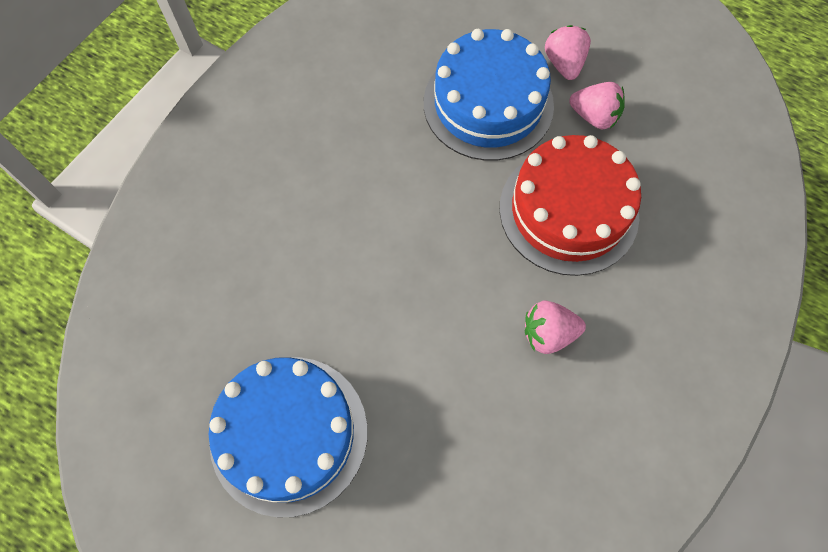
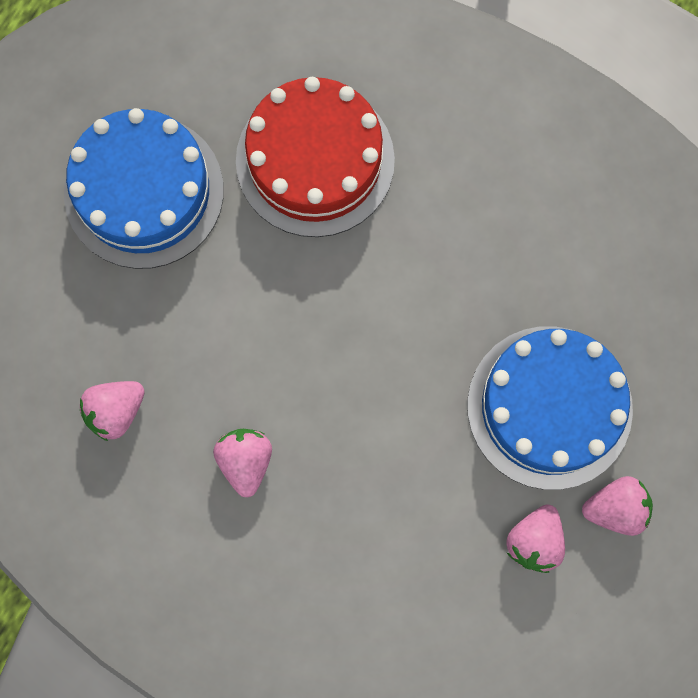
camera: 90 degrees right, 10 degrees up
red cake [500,135,641,276] -> red cake moved to [236,77,395,237]
none -> pink strawberry [80,381,145,441]

